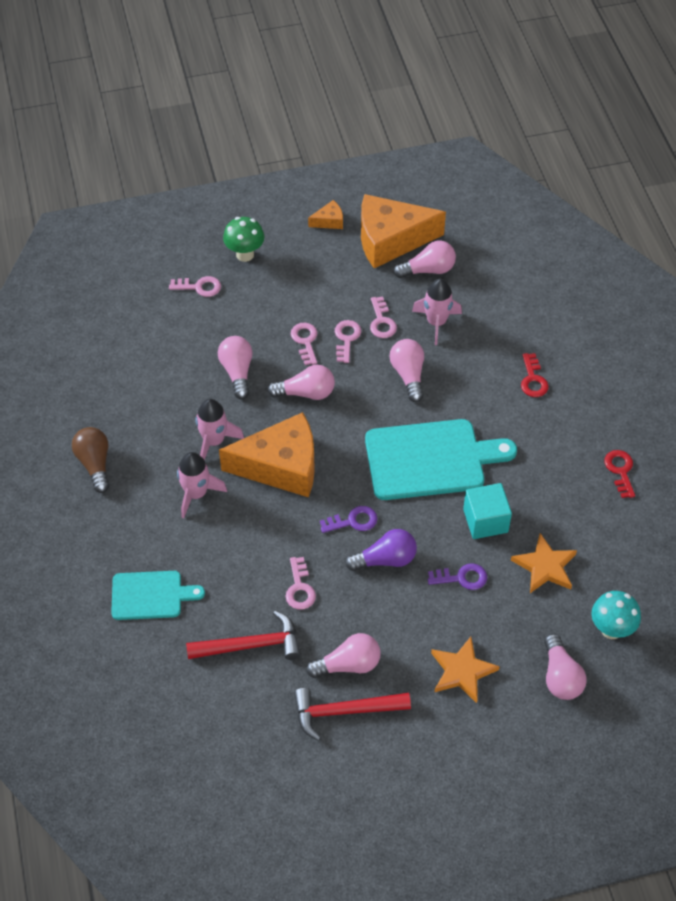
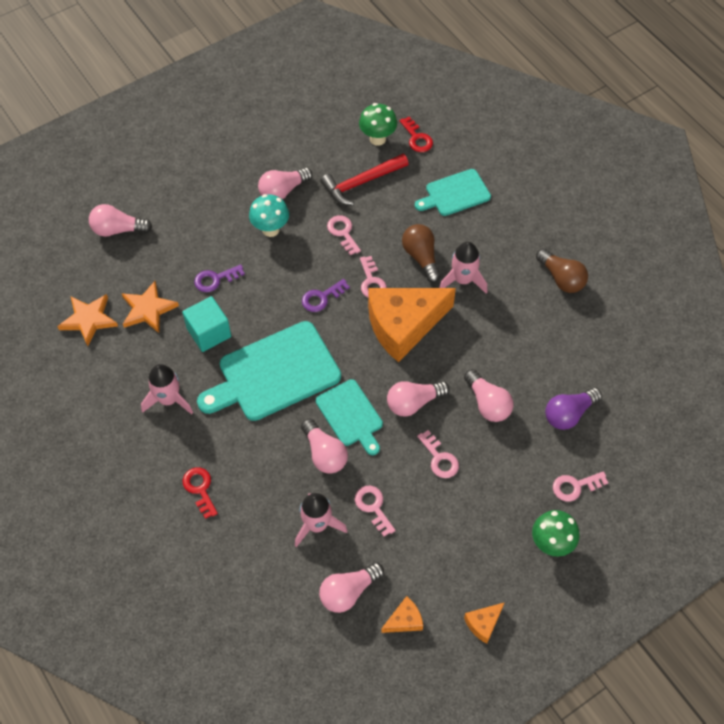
camera: 160 degrees right, 5 degrees up
pink rocket [196,399,244,460] -> pink rocket moved to [141,364,193,414]
red hammer [294,688,411,741] -> none
pink key [335,320,361,363] -> pink key moved to [360,256,387,297]
purple light bulb [345,529,417,571] -> purple light bulb moved to [545,388,602,430]
orange cheese [361,194,446,268] -> orange cheese [381,596,423,633], size x0.42
orange star [431,637,500,703] -> orange star moved to [57,294,118,346]
pink light bulb [544,633,587,700] -> pink light bulb turned 60 degrees counterclockwise [89,204,152,237]
turquoise mushroom [592,591,641,639] -> turquoise mushroom moved to [249,194,289,237]
red key [604,450,635,498] -> red key moved to [400,117,433,152]
none -> turquoise cutting board [316,379,383,455]
none -> green mushroom [359,103,397,146]
none -> brown light bulb [402,224,440,283]

